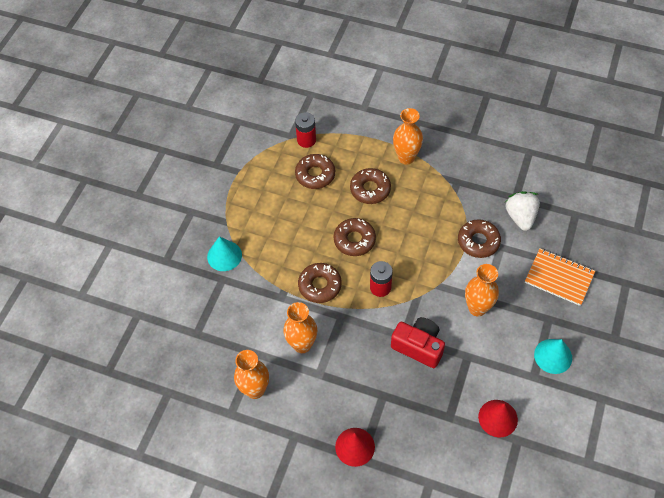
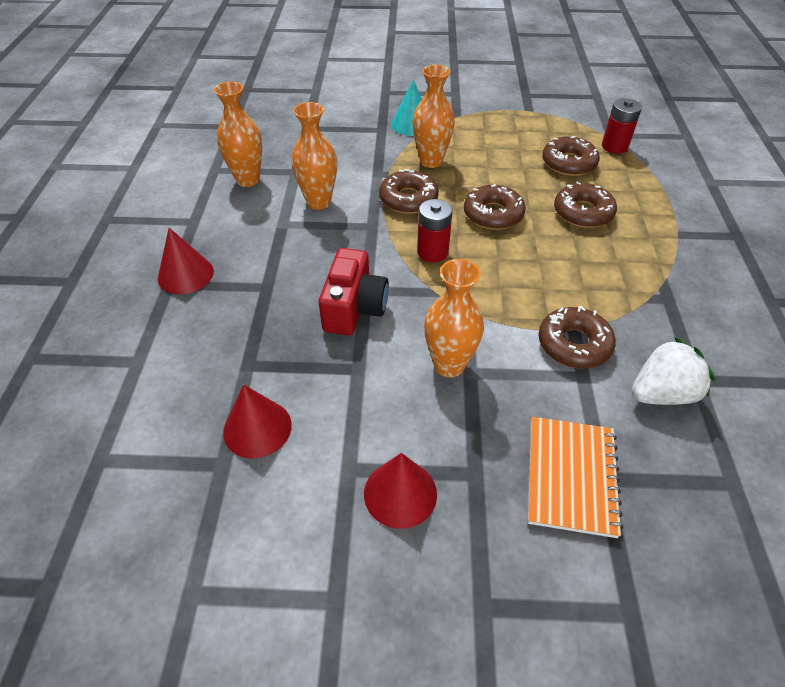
camera: 70 degrees right, 10 degrees down
orange vase [393,108,423,165] -> orange vase moved to [412,65,455,168]
turquoise cone [534,339,572,374] -> red cone [364,453,437,529]

